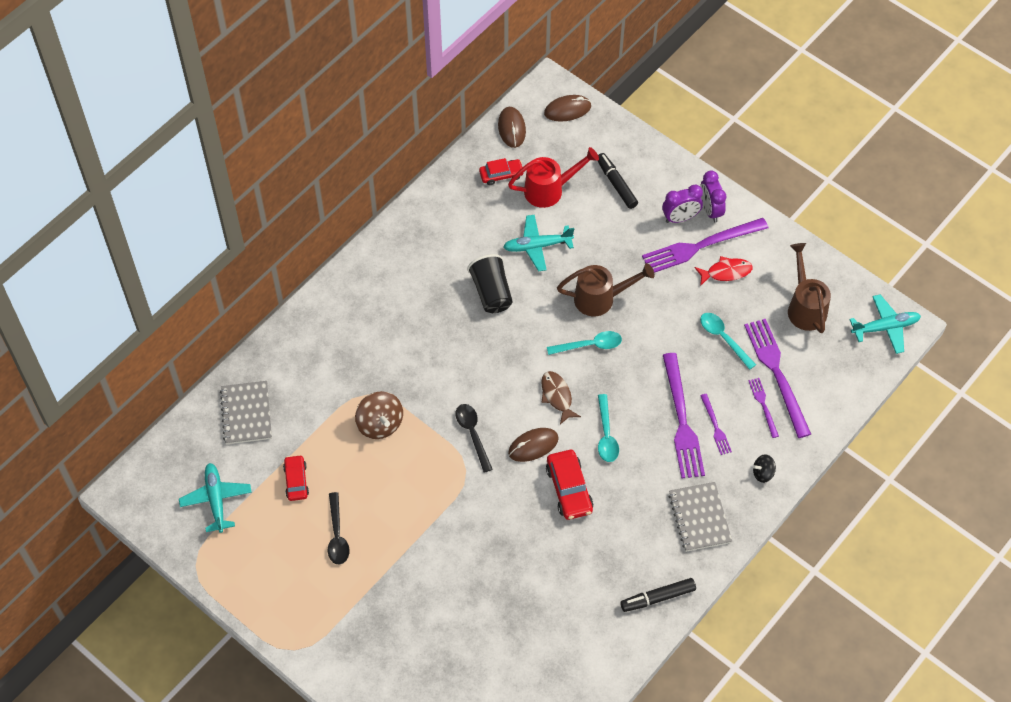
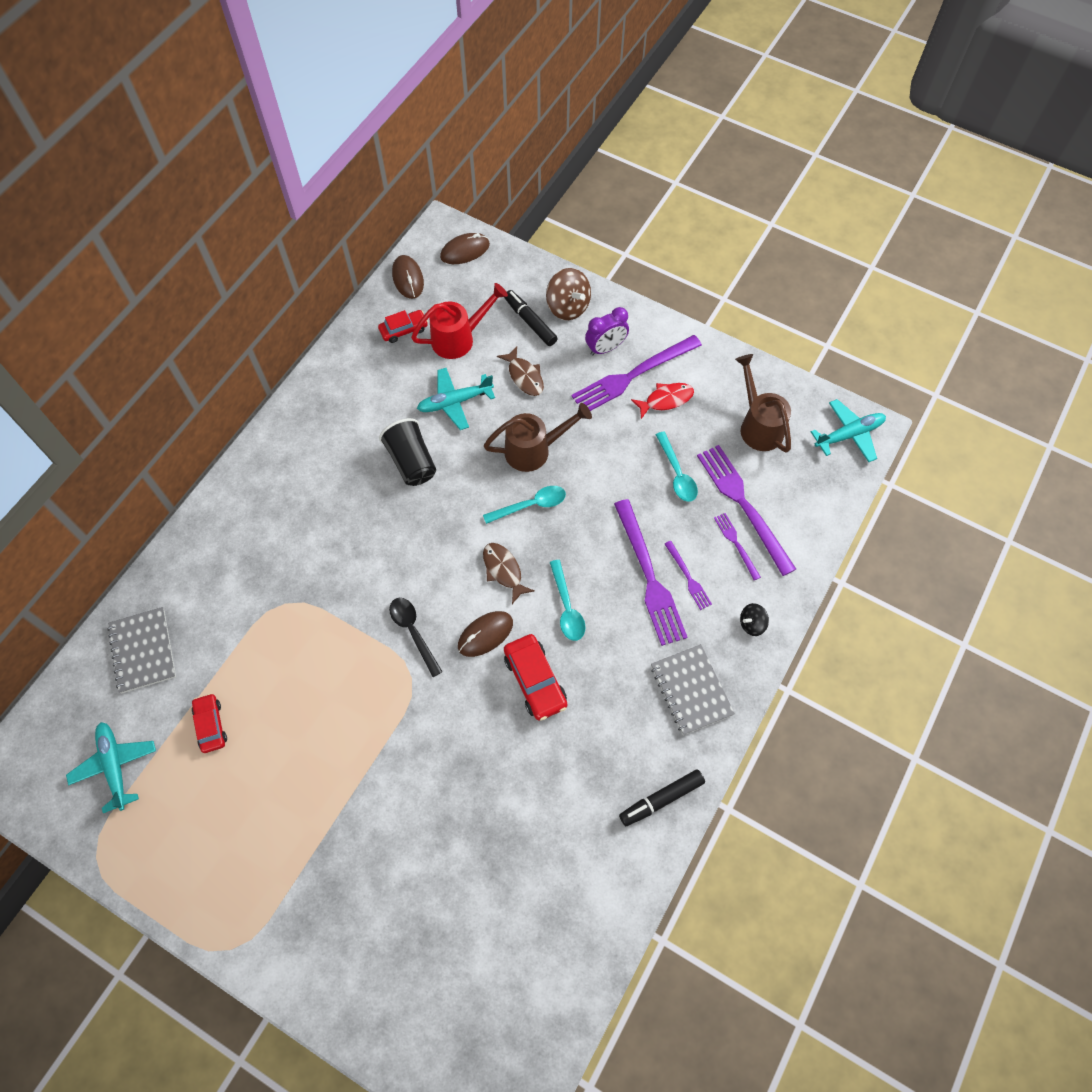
camera: 10 degrees left, 5 degrees up
black spoon [328,492,350,565] -> none
brown spinning top [355,391,403,439] -> brown spinning top moved to [546,268,591,320]
purple clock [700,170,726,222] -> none
turquoise spoon [700,313,756,370] -> turquoise spoon turned 150 degrees counterclockwise [656,432,698,502]
none -> brown fish [497,346,544,396]

